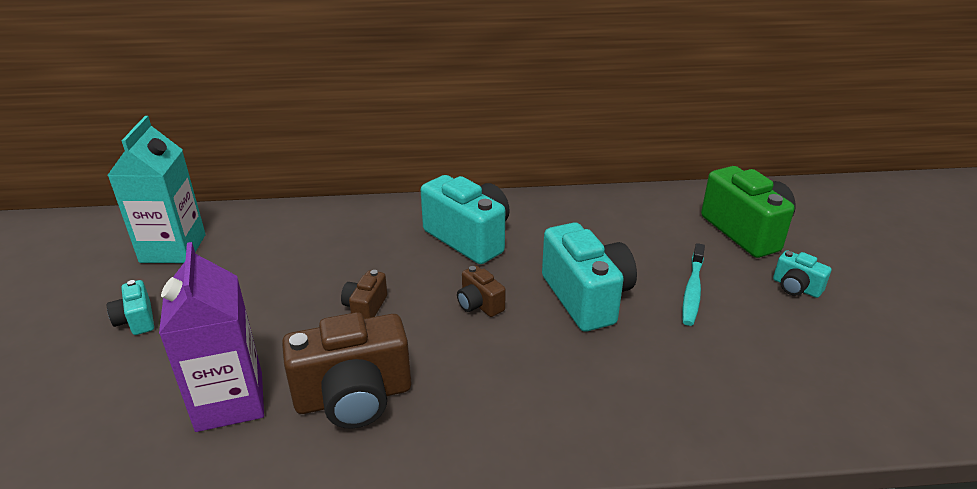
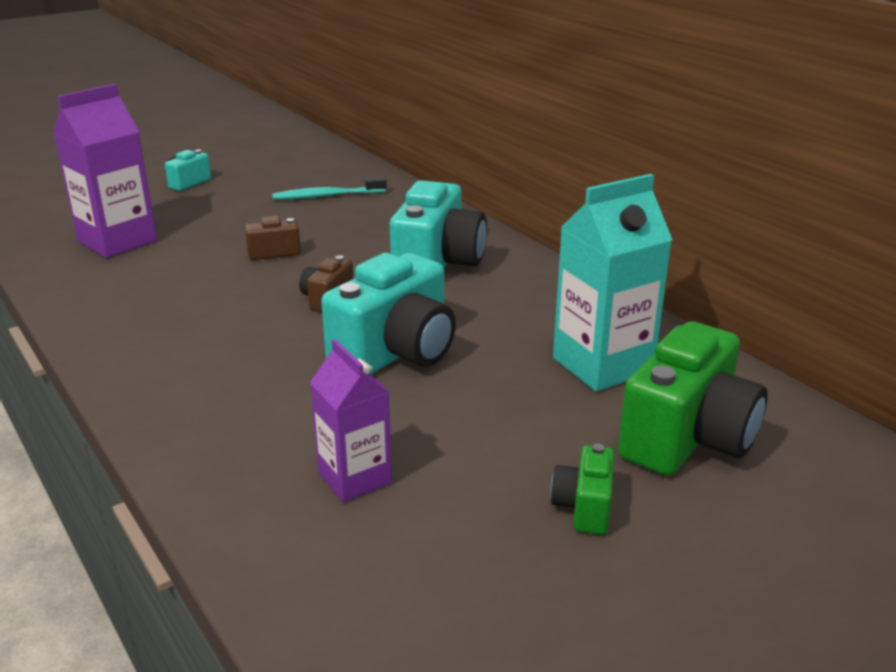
camera: 60 degrees right, 5 degrees down
turquoise carton [108,116,206,263] -> turquoise carton moved to [553,174,673,392]
brown camera [282,312,411,429] -> none
turquoise toothbrush [682,243,705,326] -> turquoise toothbrush moved to [272,177,387,200]
turquoise camera [773,250,831,298] -> green camera [551,444,615,535]
none -> purple carton [310,339,392,502]

